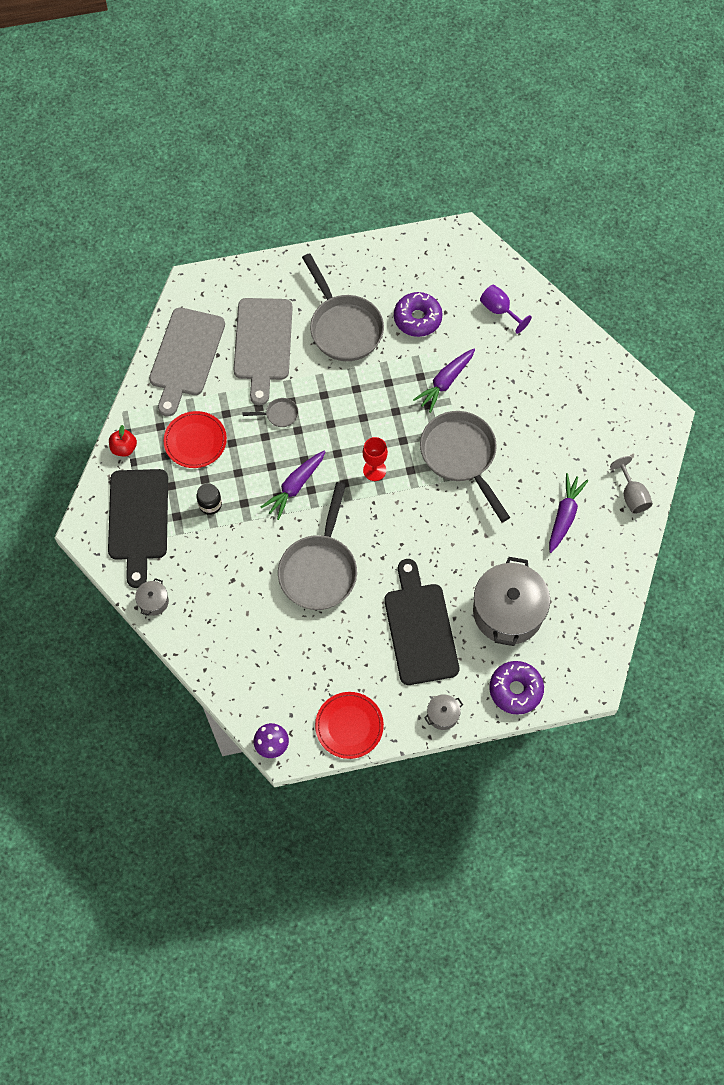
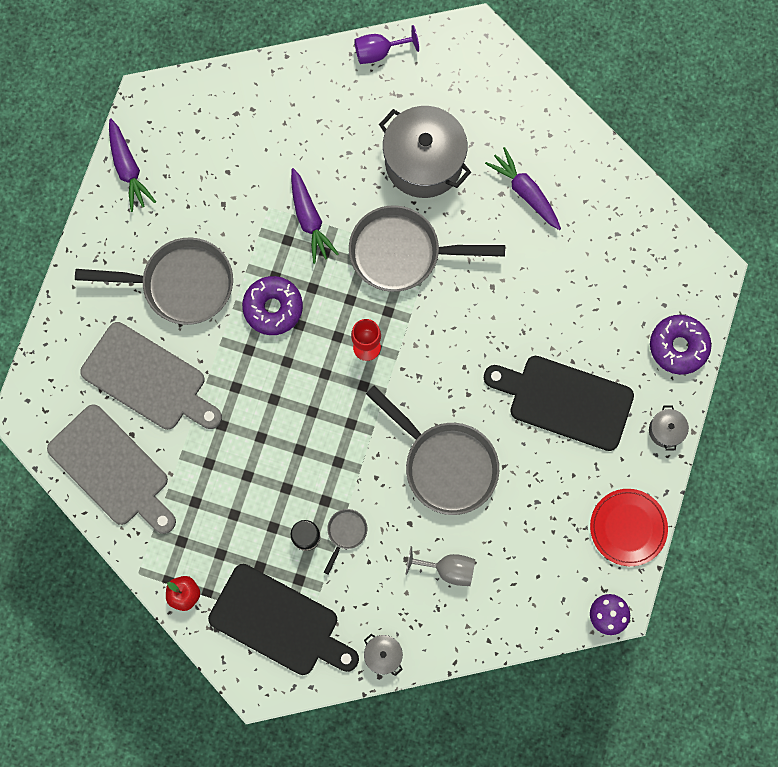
camera: 60 degrees left, 10 degrees up
red plate [164,411,227,468] -> none
grey pan [242,398,298,427] -> grey pan moved to [324,509,367,575]
purple carrot [261,451,325,520] -> purple carrot moved to [109,118,156,212]
purple donut [394,292,443,337] -> purple donut moved to [242,276,303,335]
grey pot [473,557,550,646] -> grey pot moved to [379,106,471,198]
purple goblet [480,285,532,334] -> purple goblet moved to [354,25,419,64]
grey goblet [610,456,653,514] -> grey goblet moved to [405,546,475,586]

